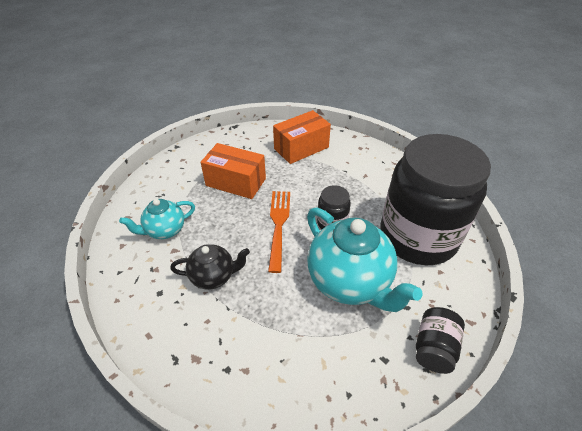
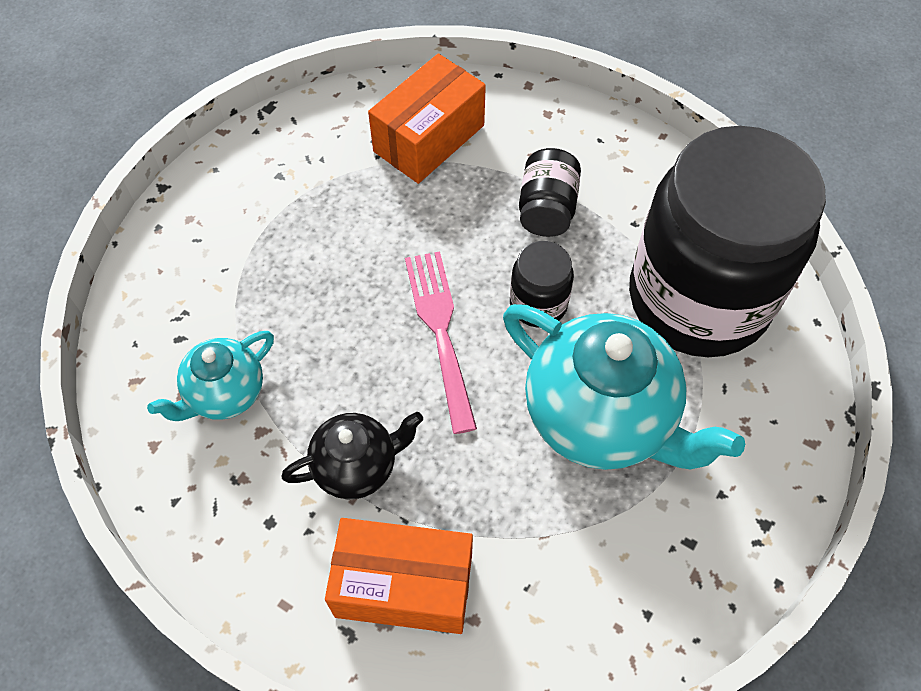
camera: 15 degrees left, 15 degrees up
orange box [201,143,266,199] -> orange box moved to [325,518,473,634]
orange fork [268,191,290,273] -> pink fork [405,251,477,434]
black jar [416,307,465,374] -> black jar moved to [519,148,581,237]

